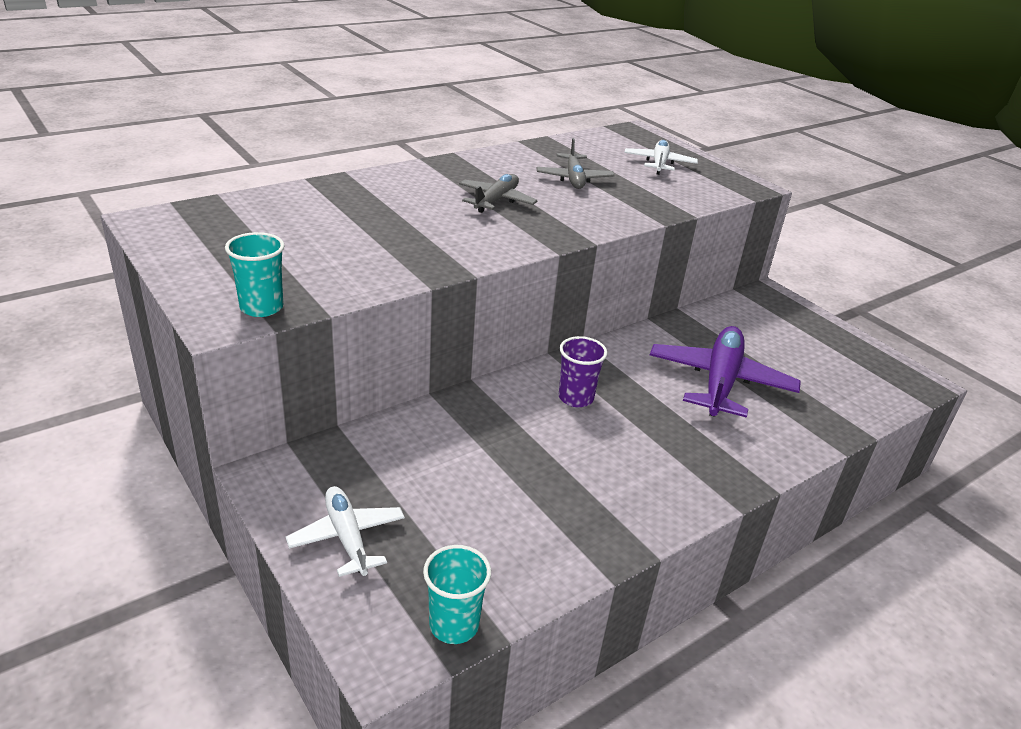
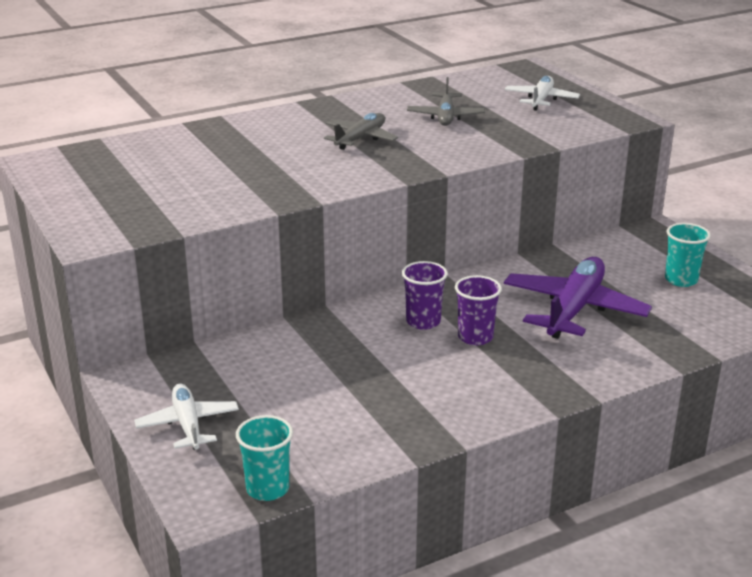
camera: 10 degrees right, 5 degrees down
turquoise cup [225,232,285,317] -> turquoise cup moved to [665,223,711,287]
none -> purple cup [455,275,502,345]

